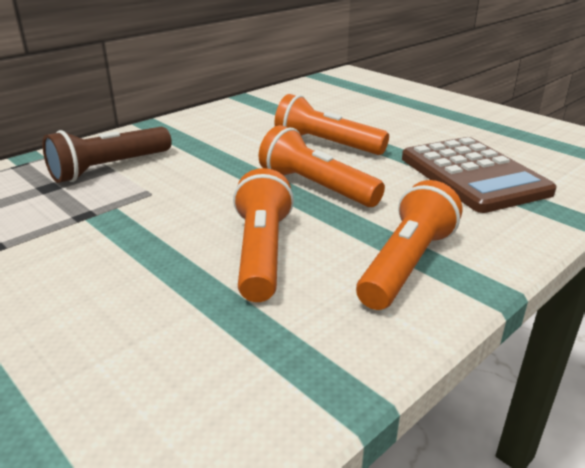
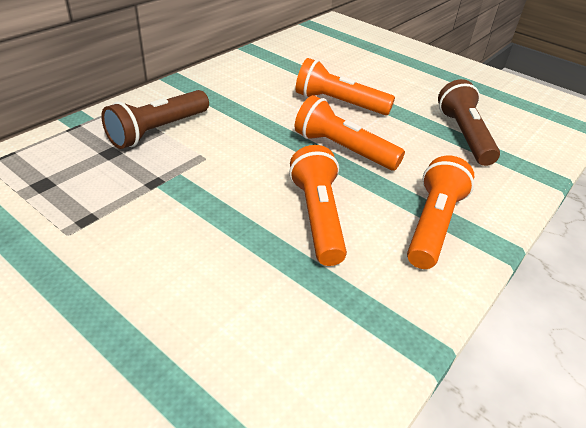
camera: 10 degrees left, 10 degrees up
brown calculator [402,137,557,213] -> brown flashlight [438,79,500,166]

